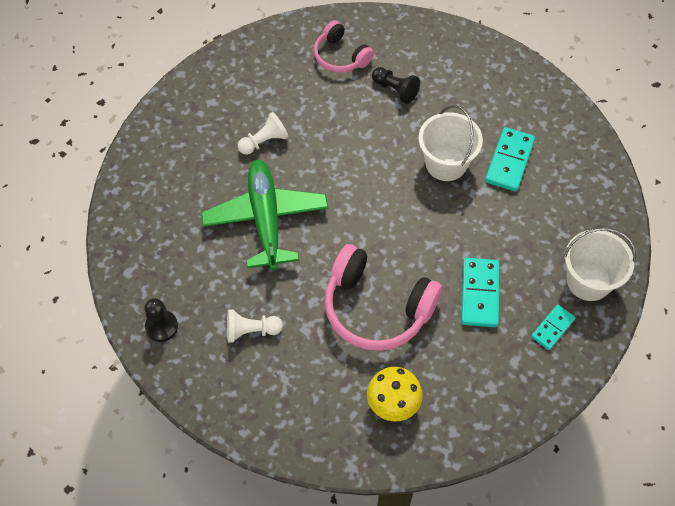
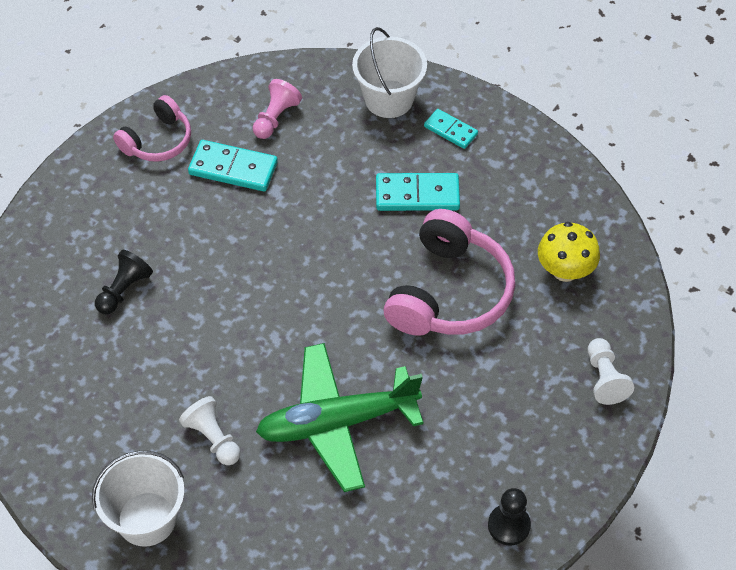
camera: 95 degrees left, 5 degrees down
white pawn [227,309,283,343] -> white pawn moved to [588,338,634,405]
pink headphones [314,20,374,73] -> pink headphones moved to [113,95,191,162]
white bucket [419,105,483,181] -> white bucket moved to [92,451,185,547]
none -> pink pawn [253,79,302,139]

